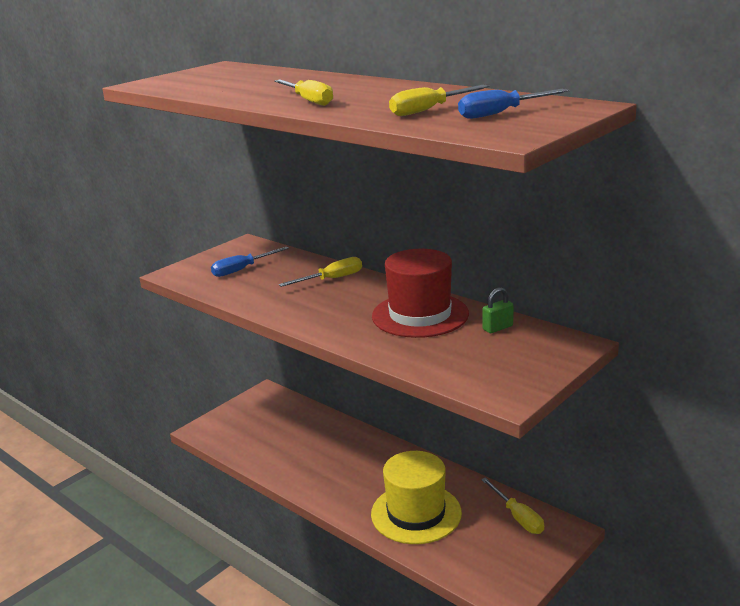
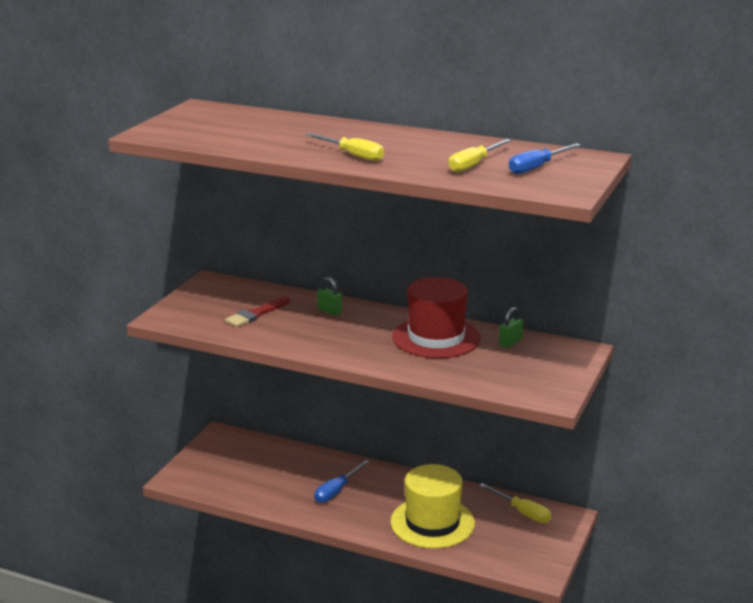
camera: 20 degrees left, 0 degrees up
blue screwdriver [211,247,289,277] -> blue screwdriver moved to [314,460,370,503]
yellow screwdriver [279,257,362,287] -> green padlock [317,277,342,316]
none -> red brush [225,296,290,327]

